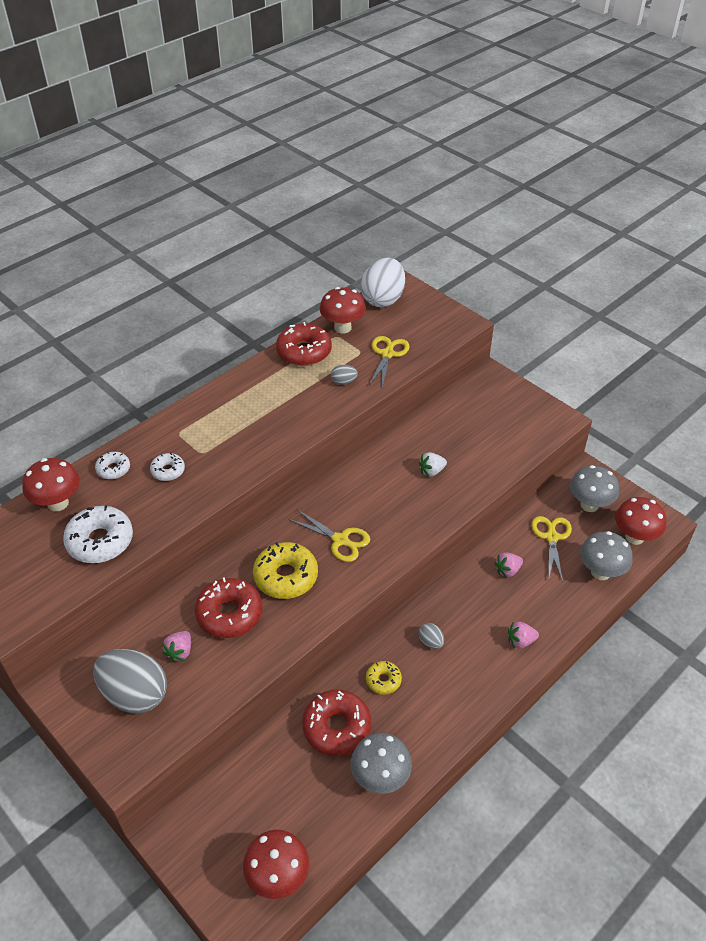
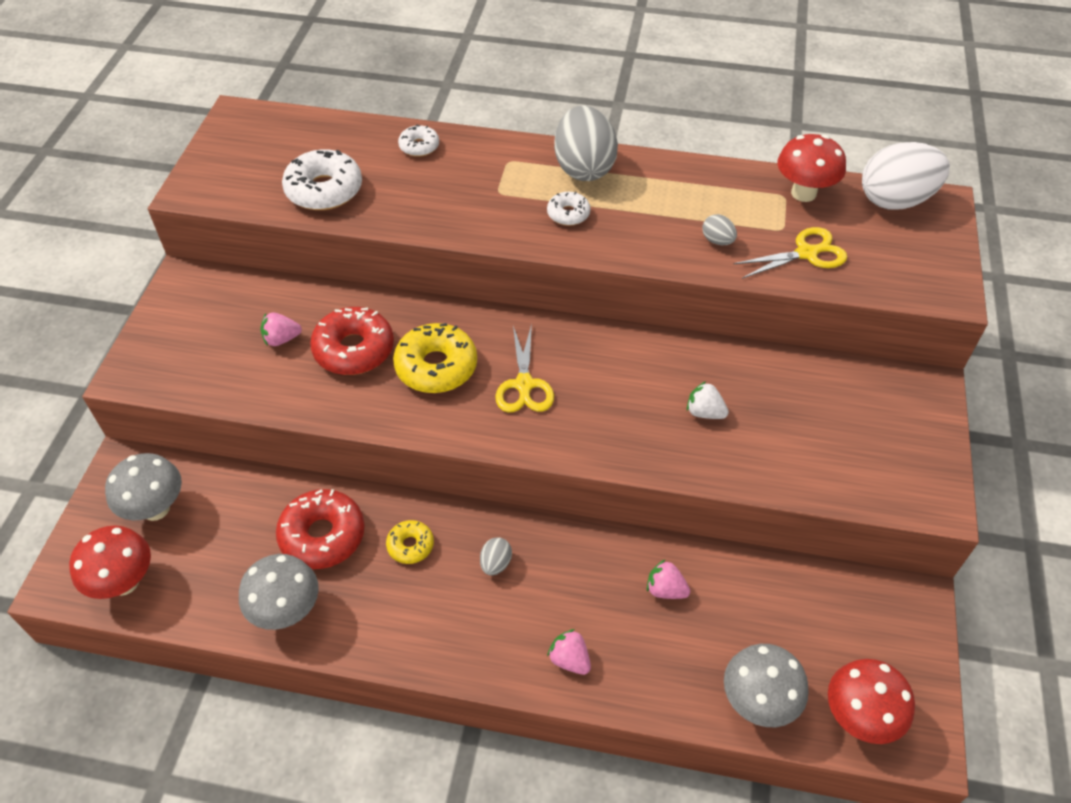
camera: 55 degrees right, 5 degrees up
red mushroom [22,458,80,511] -> none
grey egg [93,649,167,713] -> grey egg moved to [554,106,618,181]
white donut [150,453,185,481] -> white donut moved to [547,192,591,226]
red donut [276,322,332,366] -> none
yellow scissors [531,516,572,582] -> none
grey mushroom [570,465,619,512] -> grey mushroom moved to [105,453,182,521]

